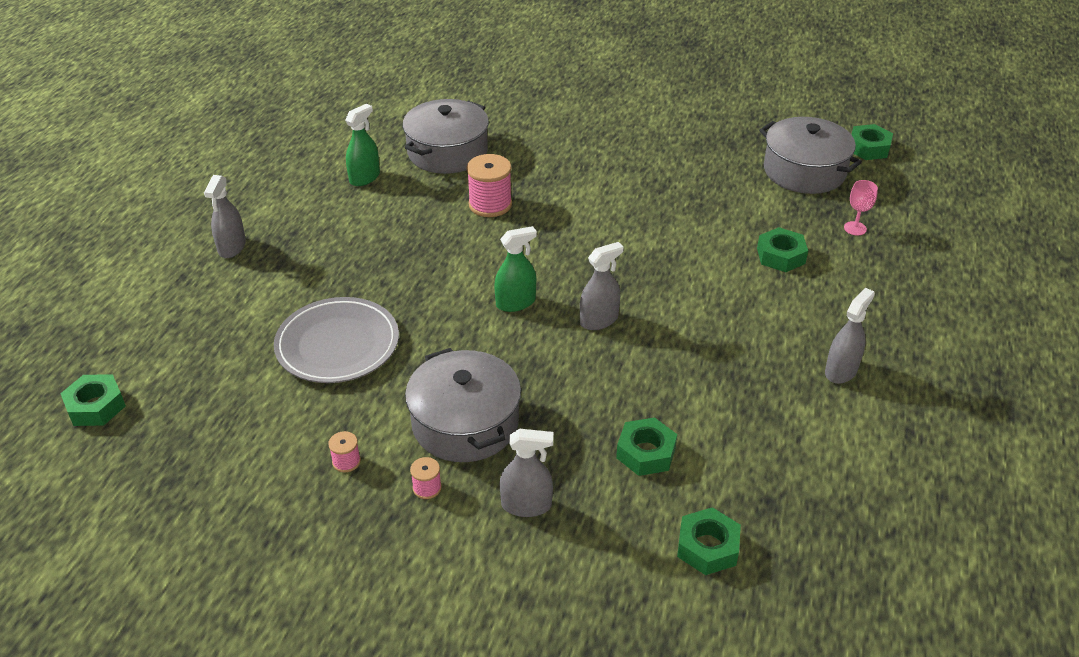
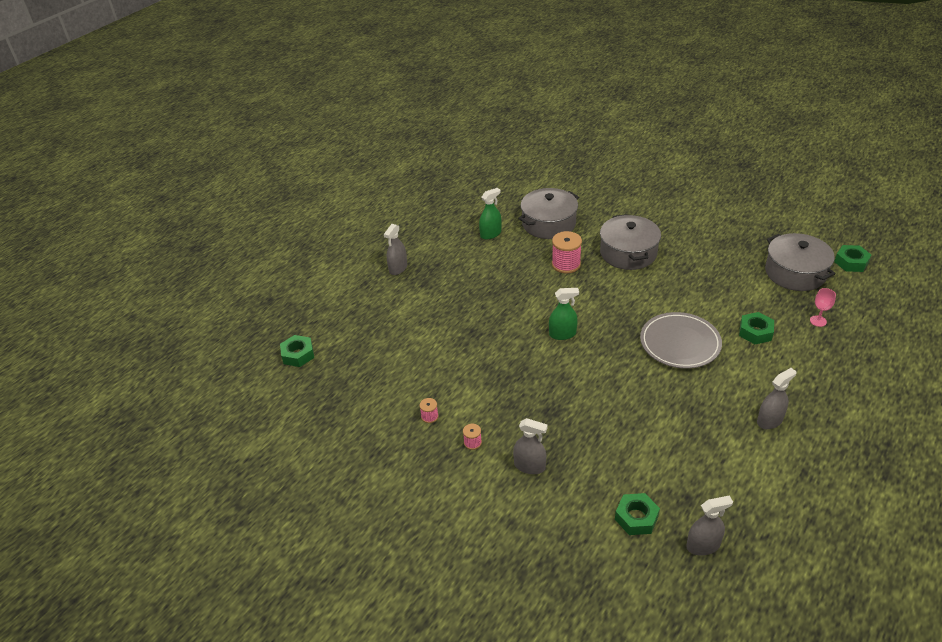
camera: 20 degrees right, 0 degrees up
grey plate [274,297,399,383] -> grey plate moved to [640,312,722,369]
grey pot [405,348,521,462] -> grey pot moved to [600,214,661,270]
grey spray bottle [580,242,624,330] -> grey spray bottle moved to [686,496,733,556]
green nut [616,417,677,476] -> none

